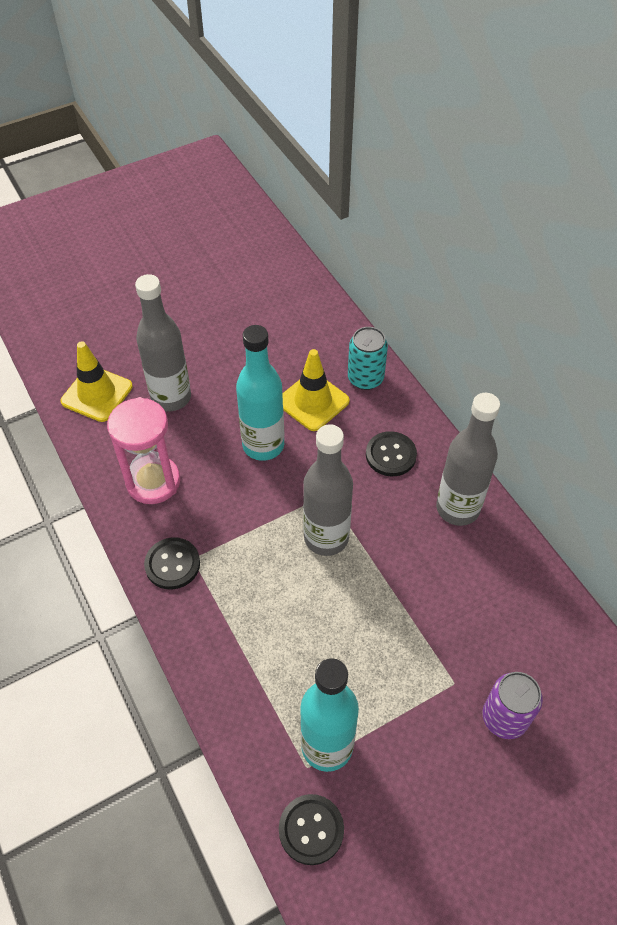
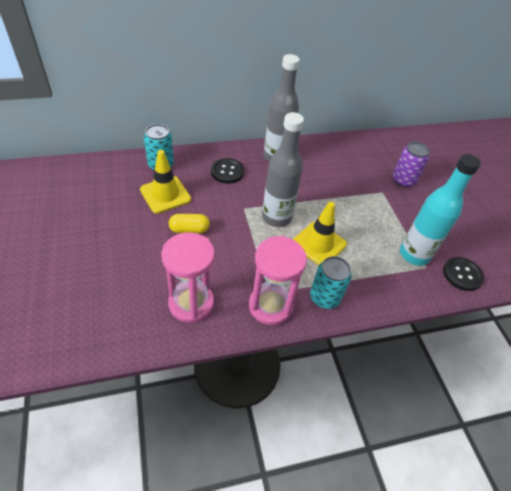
camera: 80 degrees left, 5 degrees down
yellow traffic cone [60,341,133,422] -> yellow traffic cone moved to [293,202,347,265]
grey bottle [135,274,191,411] -> none
black button [144,537,200,589] -> pink hourglass [249,236,307,325]
turquoise bottle [236,325,285,461] -> yellow capsule [169,214,210,233]
none -> turquoise can [310,256,352,309]

